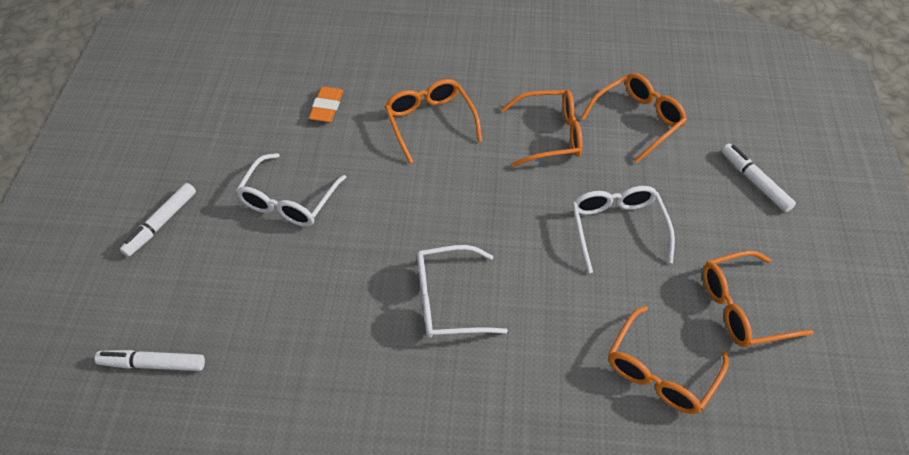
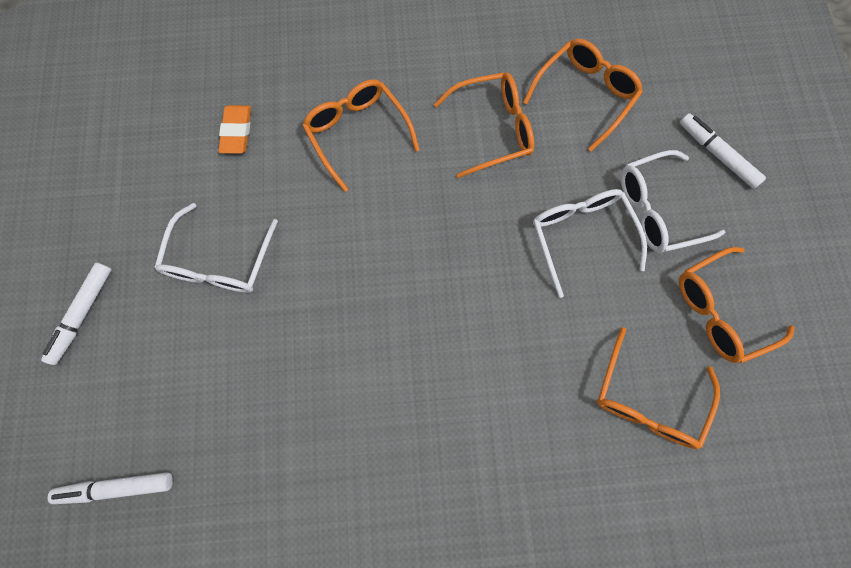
camera: 10 degrees left, 20 degrees up
white glasses [417,245,508,338] -> white glasses moved to [621,150,725,253]

